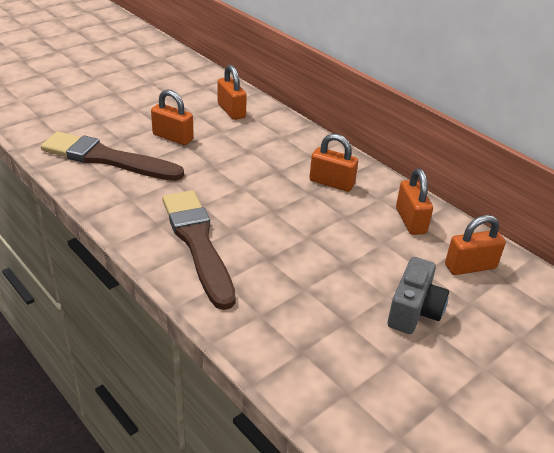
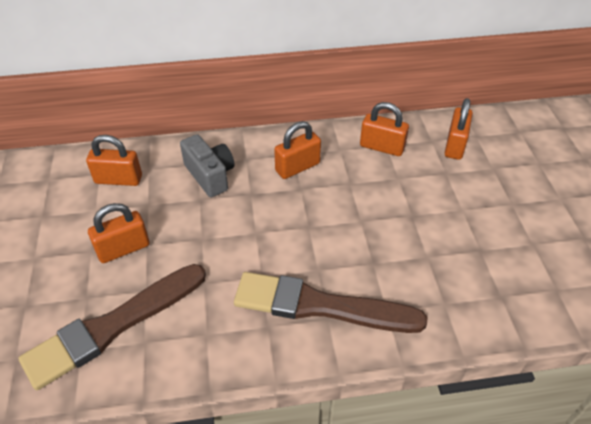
camera: 55 degrees left, 10 degrees up
grey camera [388,257,449,334] -> grey camera moved to [180,134,234,197]

